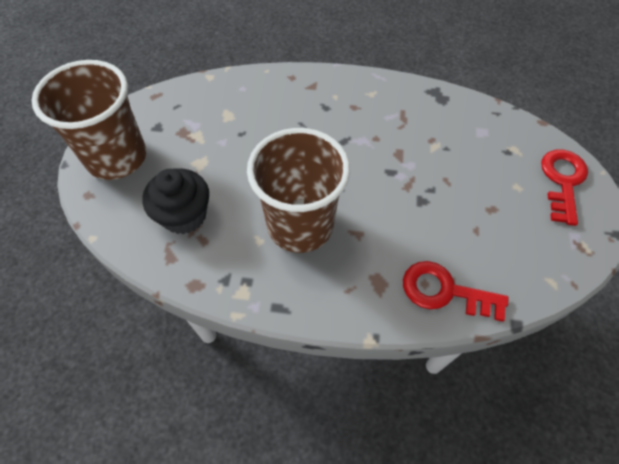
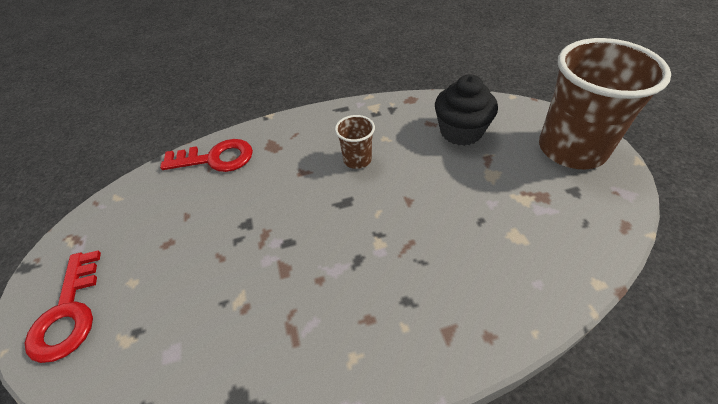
camera: 160 degrees right, 10 degrees down
brown cup [247,128,350,253] -> brown cup [335,115,375,169], size x0.45

